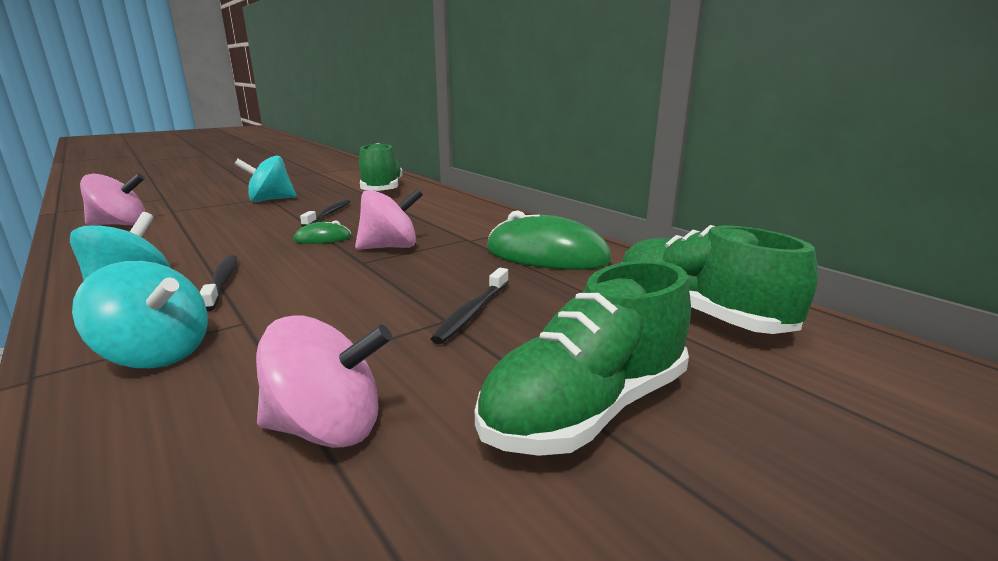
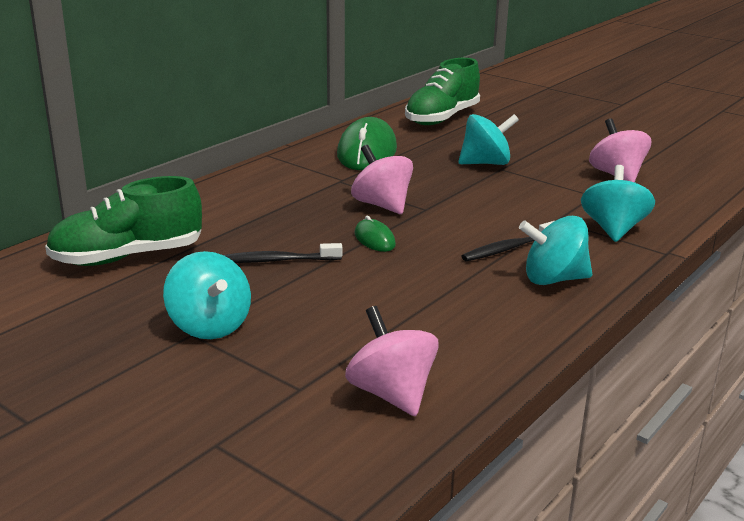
camera: 105 degrees left, 5 degrees up
black toothbrush [431,268,509,344] -> turquoise spinning top [458,114,519,165]
green shoe [475,260,691,456] -> none

